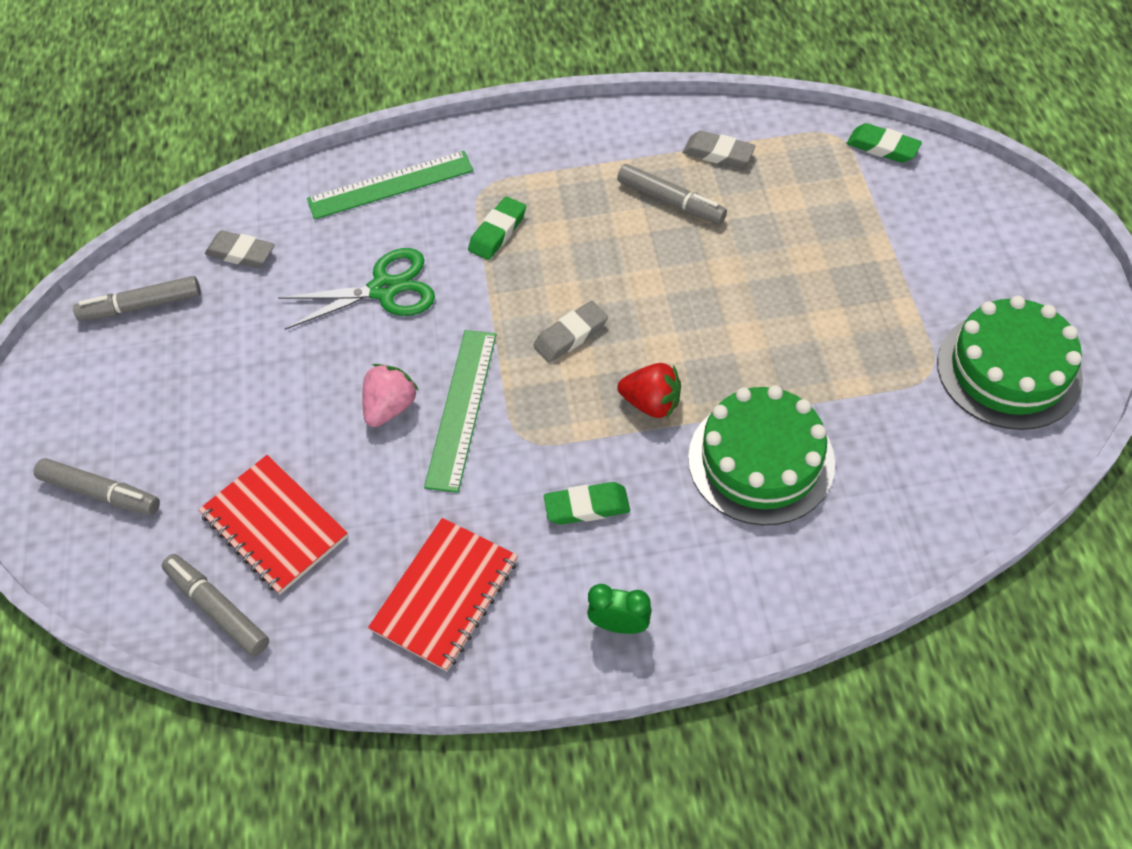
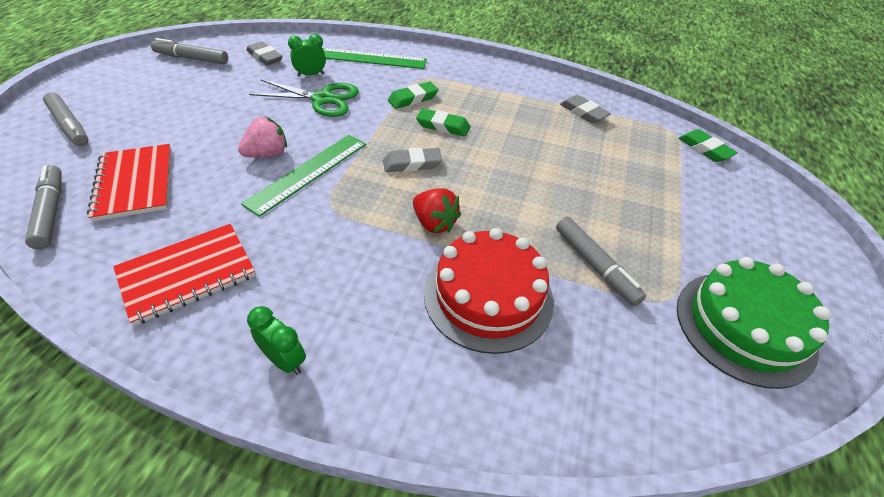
camera: 20 degrees right, 10 degrees down
green eraser [544,482,630,525] -> green eraser moved to [416,108,470,137]
grey marker [617,164,727,224] -> grey marker moved to [556,217,646,306]
green cake [688,385,835,525] -> red cake [424,228,554,354]
none -> green clock [288,34,326,77]

